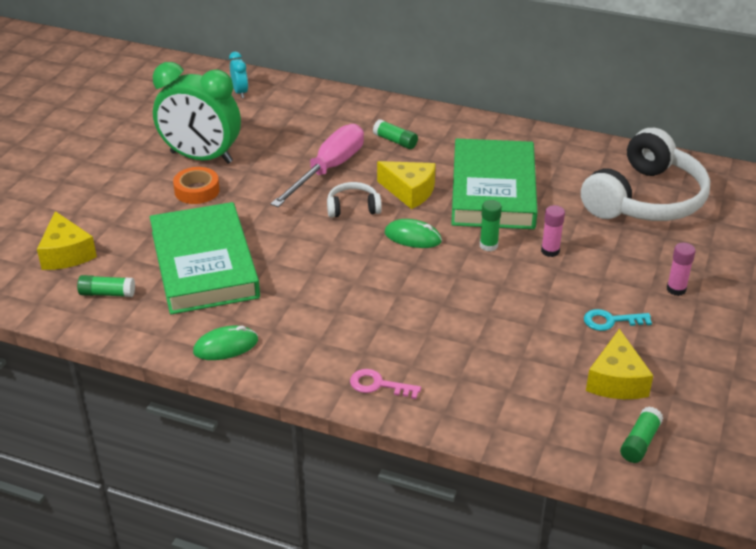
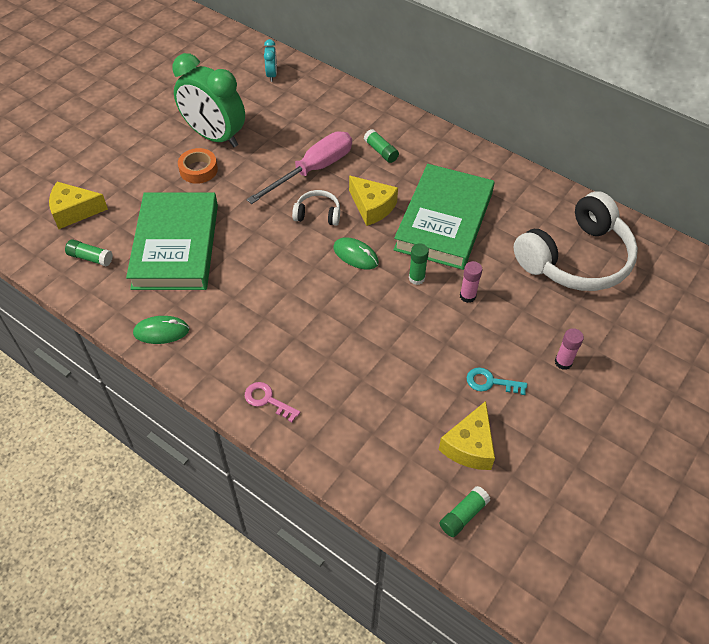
camera: 15 degrees right, 15 degrees up
yellow cheese [37,211,97,270] -> yellow cheese turned 90 degrees clockwise [49,182,108,229]

